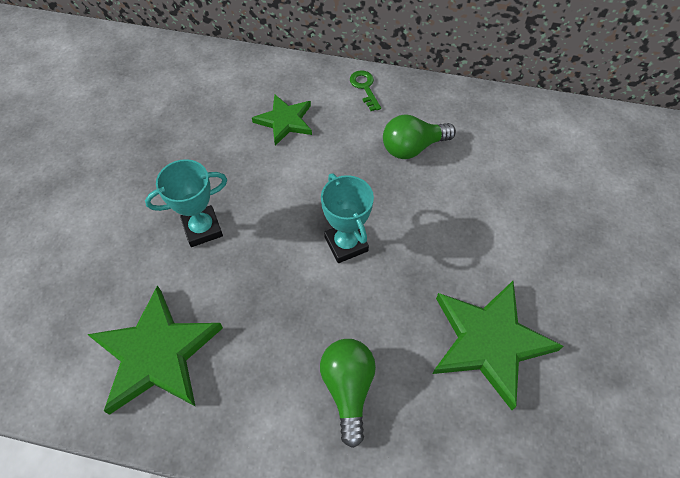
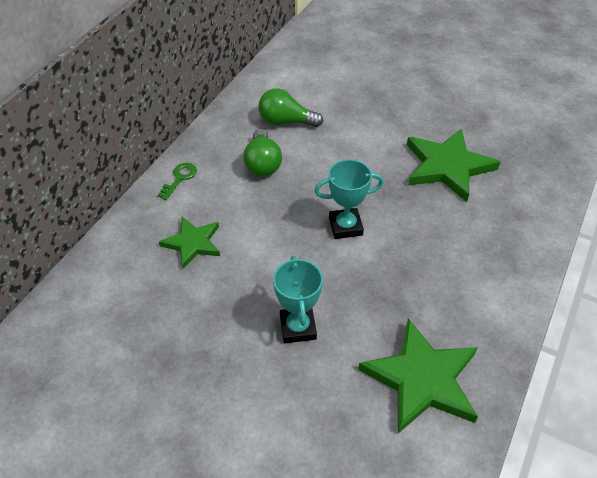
camera: 75 degrees left, 10 degrees down
green light bulb [320,339,376,448] -> green light bulb moved to [258,88,323,127]
green key [350,70,381,111] -> green key turned 120 degrees clockwise [158,163,197,200]

